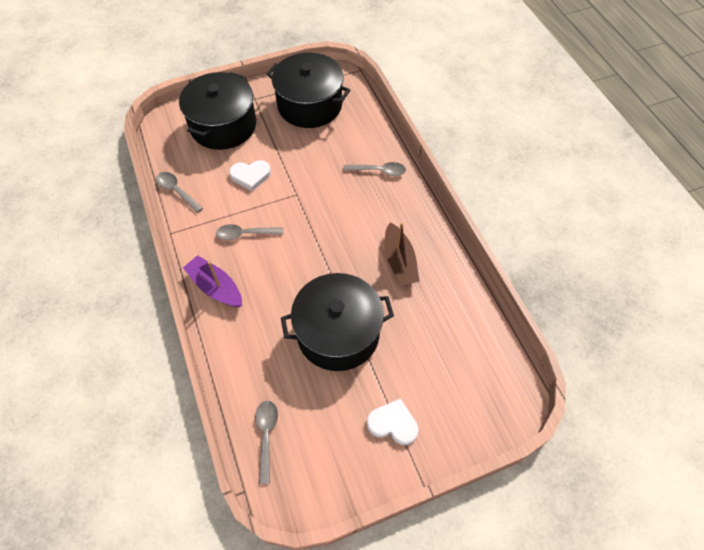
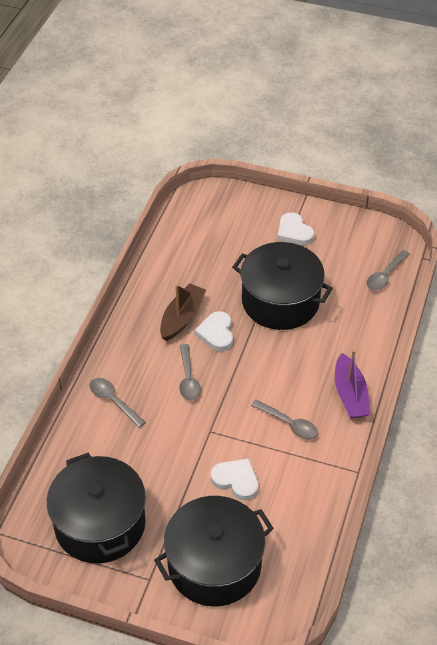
camera: 140 degrees left, 10 degrees down
grey spoon [156,172,203,213] -> grey spoon moved to [179,344,201,401]
none -> white heart [195,311,233,351]

